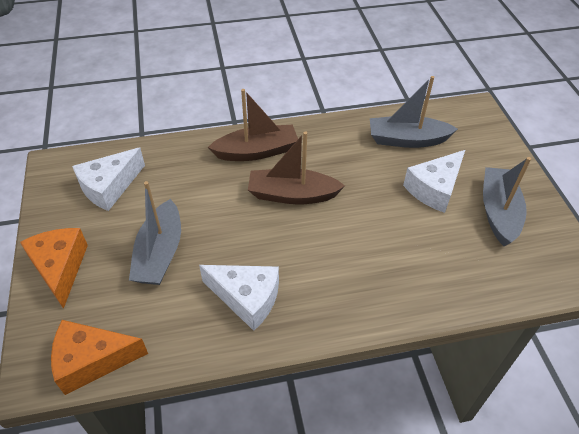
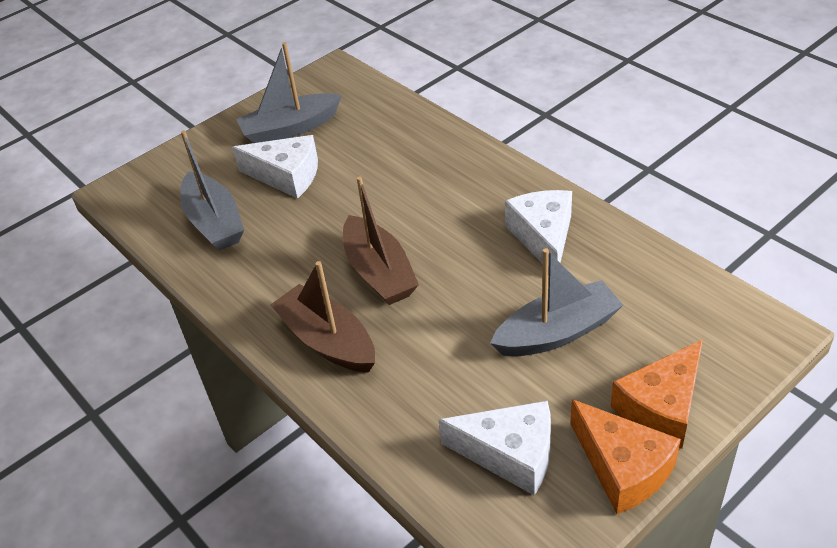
camera: 115 degrees left, 5 degrees down
orange cheese [51,320,148,395] -> orange cheese moved to [570,399,681,514]

